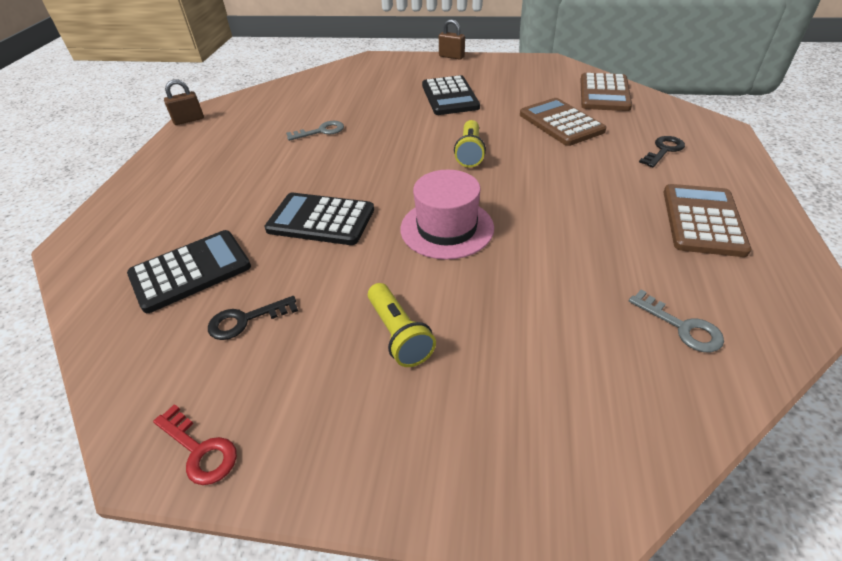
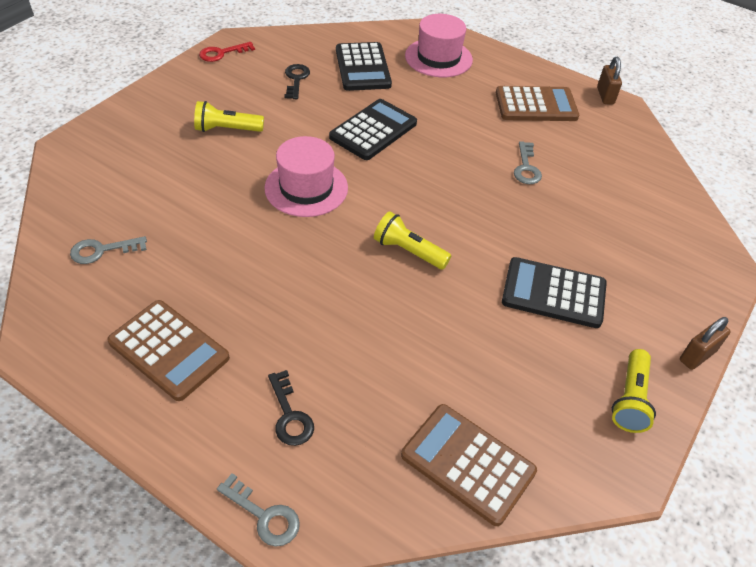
camera: 110 degrees right, 5 degrees up
brown calculator [520,98,606,146] -> brown calculator moved to [496,86,579,121]
none -> grey key [217,473,300,547]
none -> pink hat [405,14,473,77]
none -> yellow flashlight [612,349,656,433]

